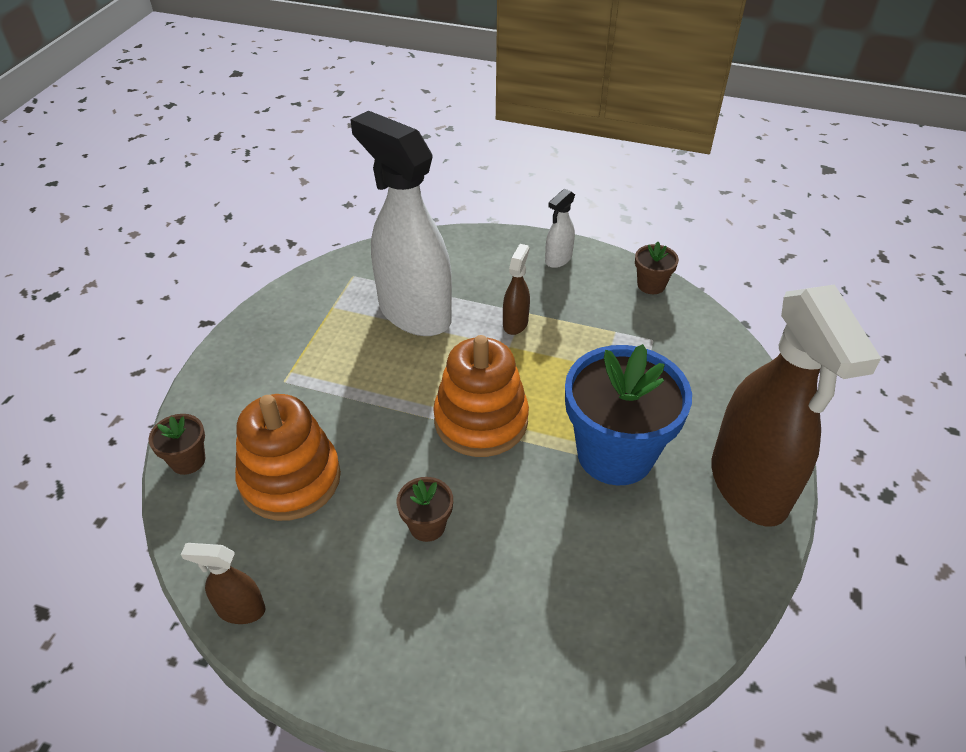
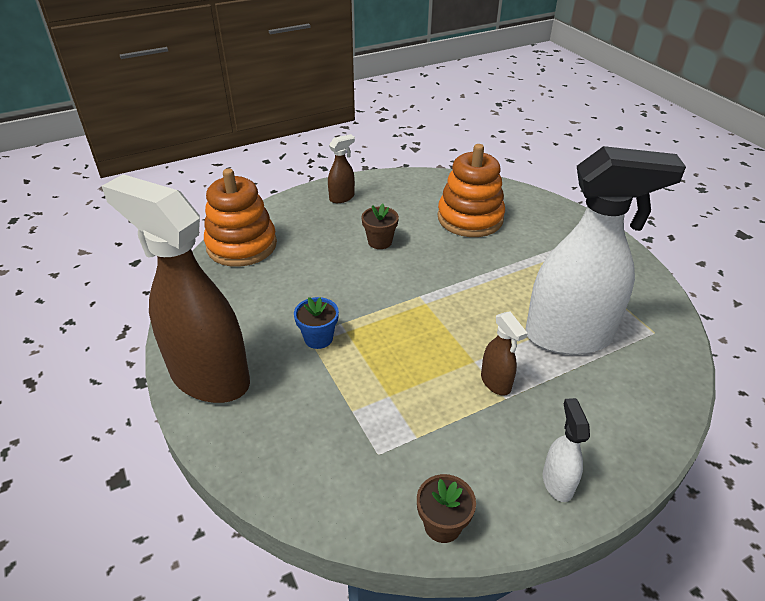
camera: 135 degrees right, 5 degrees down
brown flower pot [149,414,205,475] -> none
brown spray bottle [181,543,266,624] -> brown spray bottle moved to [328,134,355,203]
orange stacking toy [433,335,529,457] -> orange stacking toy moved to [204,168,277,267]
blue flower pot [565,344,692,485] -> blue flower pot [294,297,339,349], size x0.44

